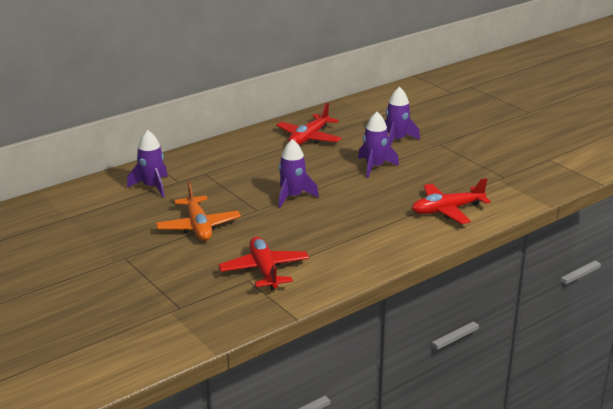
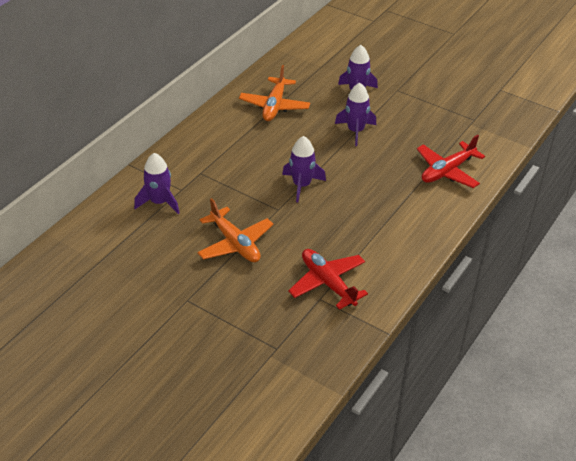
camera: 20 degrees left, 15 degrees up
red plane [276,103,342,145] -> orange plane [239,65,310,121]

